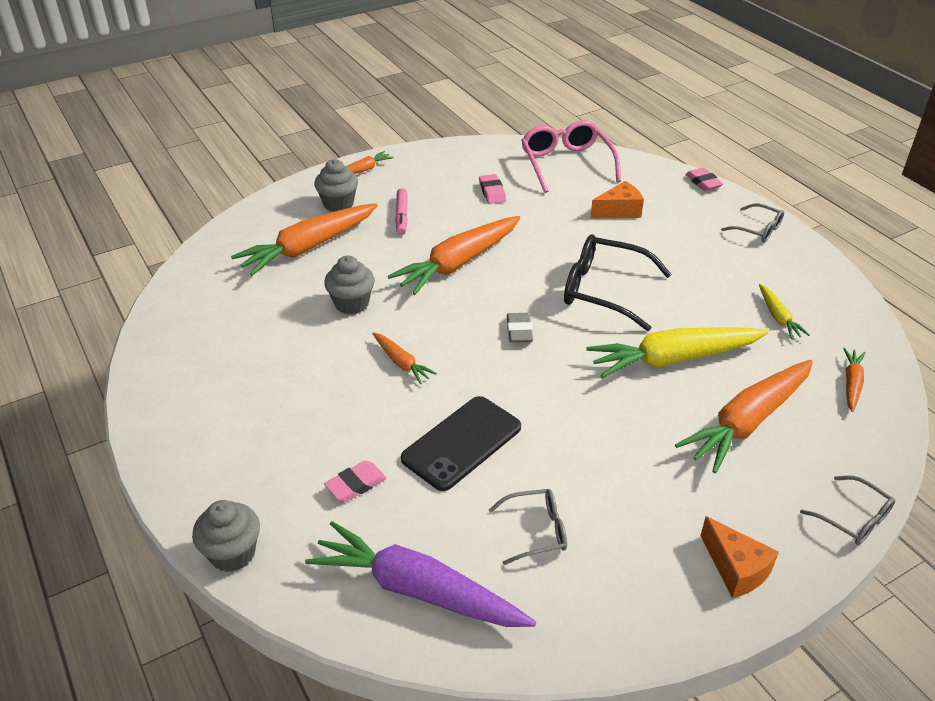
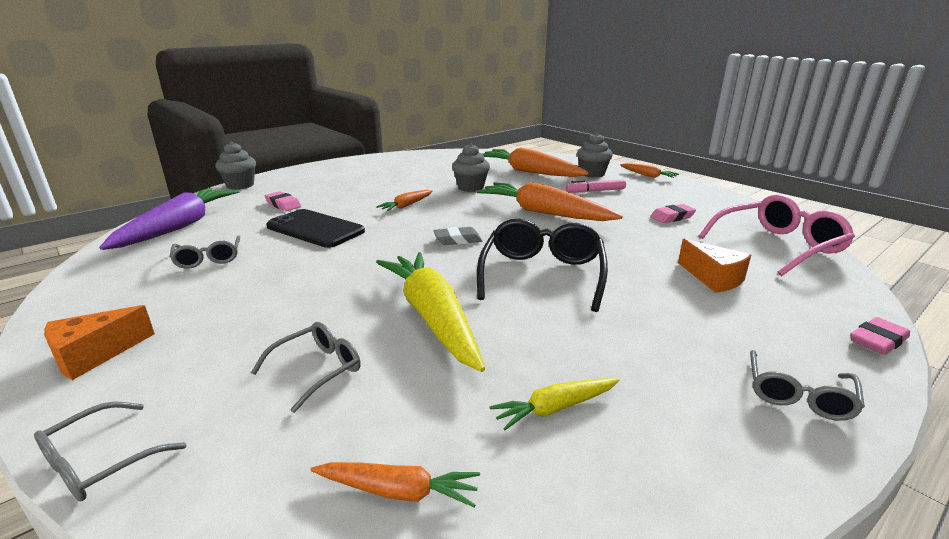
camera: 80 degrees right, 15 degrees down
orange carrot [675,360,813,473] -> grey glasses [251,322,361,413]

